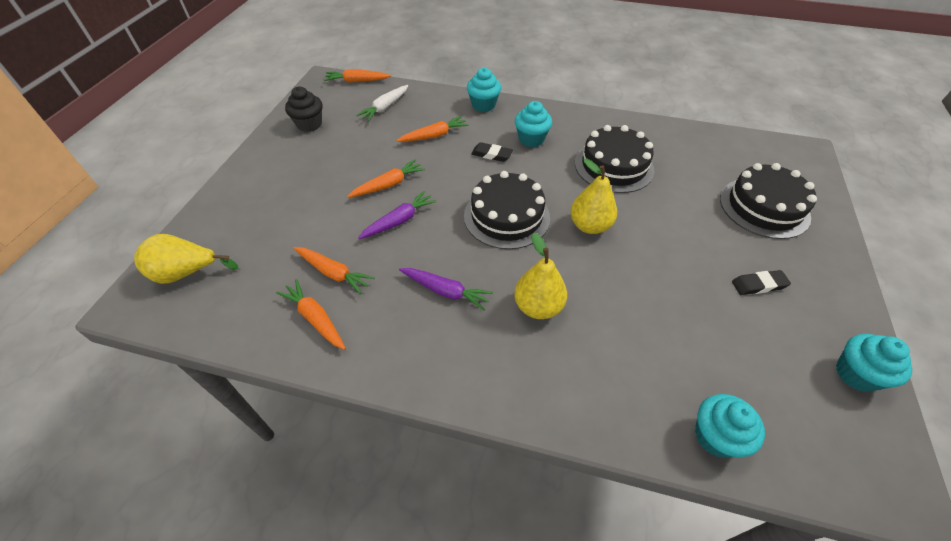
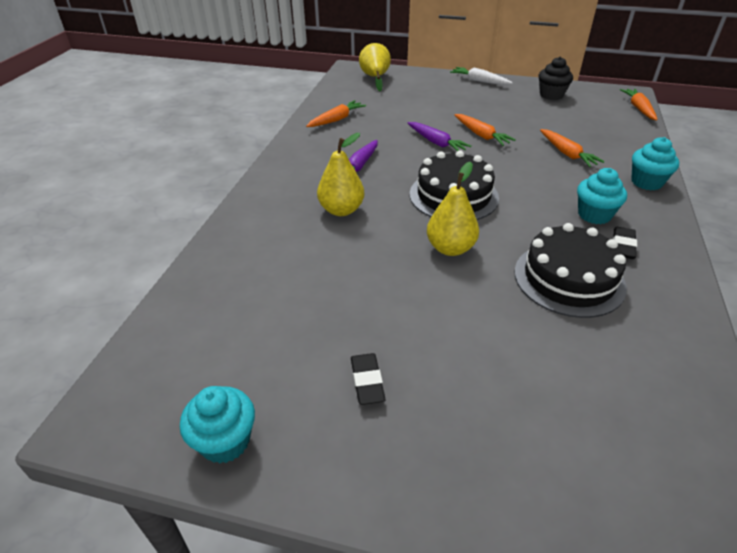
camera: 90 degrees right, 10 degrees down
orange carrot [293,247,375,294] -> none
white carrot [356,85,408,121] -> white carrot moved to [450,67,513,85]
black eraser [471,142,513,162] -> black eraser moved to [613,227,637,259]
turquoise cupcake [695,394,765,458] -> none
black cake [720,163,817,239] -> none

